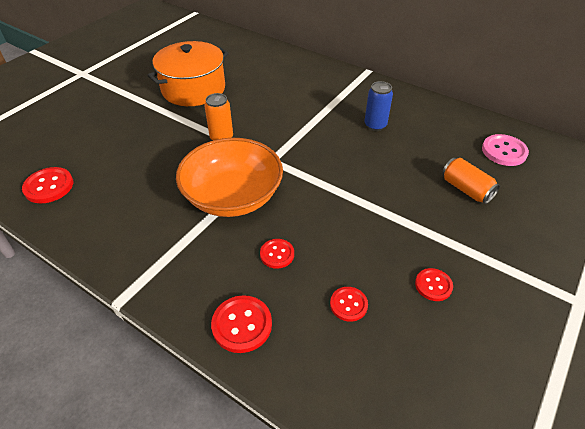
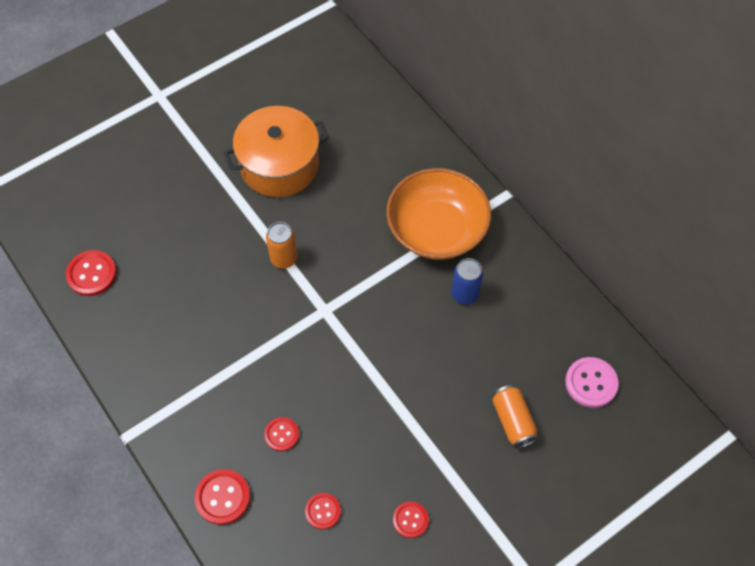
camera: 20 degrees right, 15 degrees up
orange bowl [176,138,283,217] -> orange bowl moved to [386,168,491,260]

